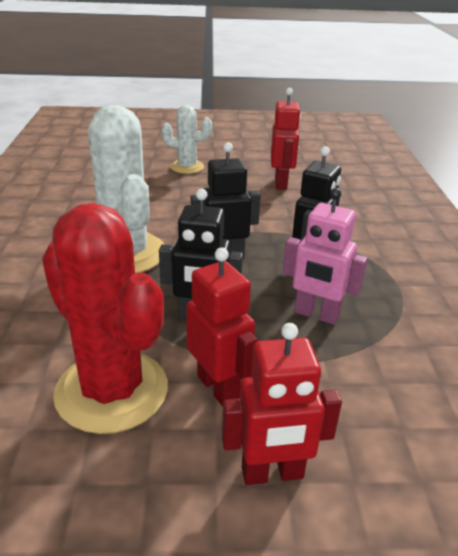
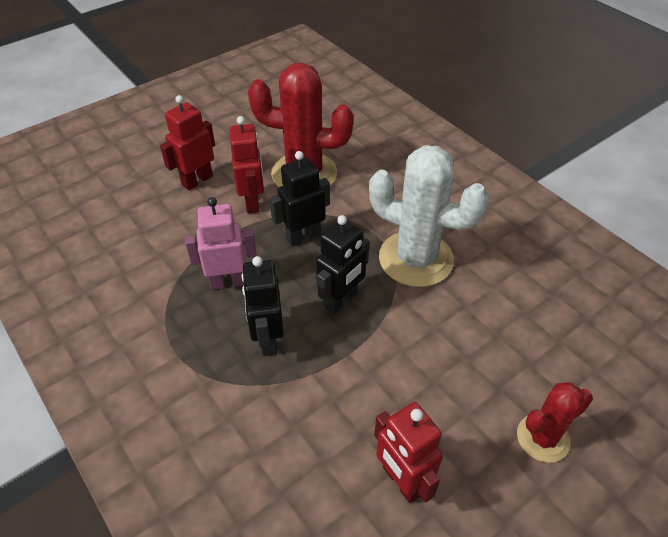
camera: 145 degrees right, 15 degrees up
white cactus [162,105,212,174] -> red cactus [517,382,593,463]
red robot [186,248,258,407] -> red robot turned 120 degrees counterclockwise [229,116,264,213]

